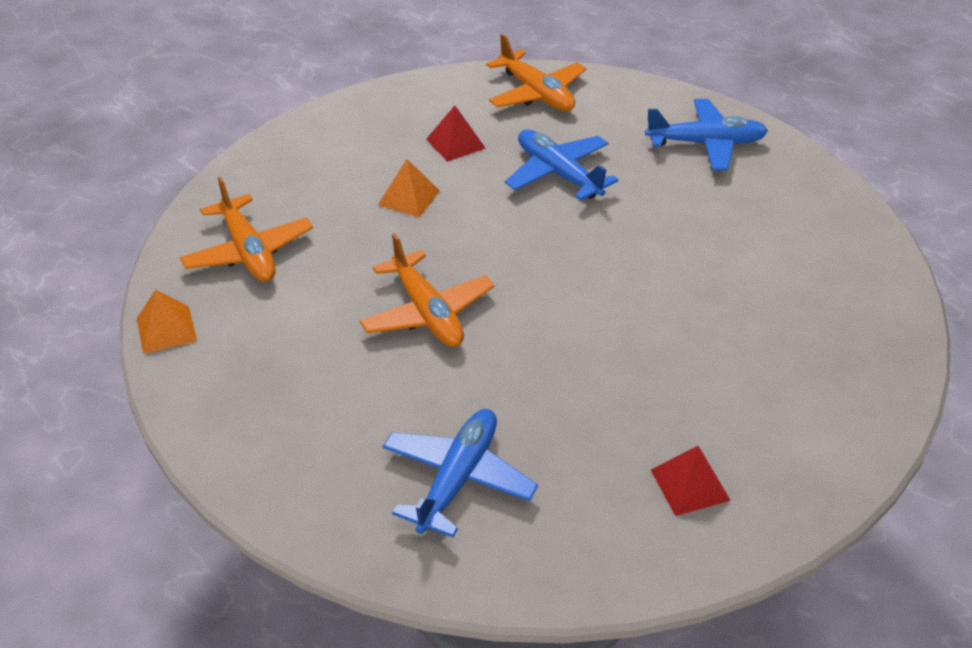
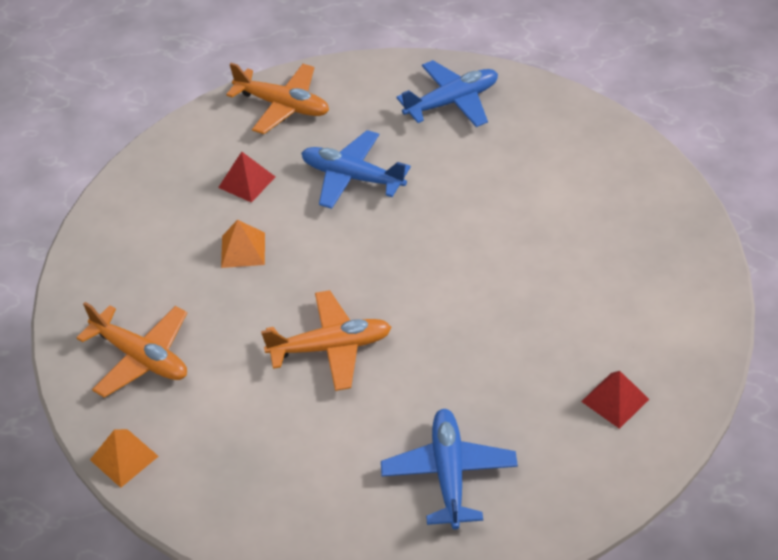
camera: 25 degrees left, 5 degrees up
orange plane [360,233,494,347] -> orange plane turned 45 degrees counterclockwise [261,290,392,391]

